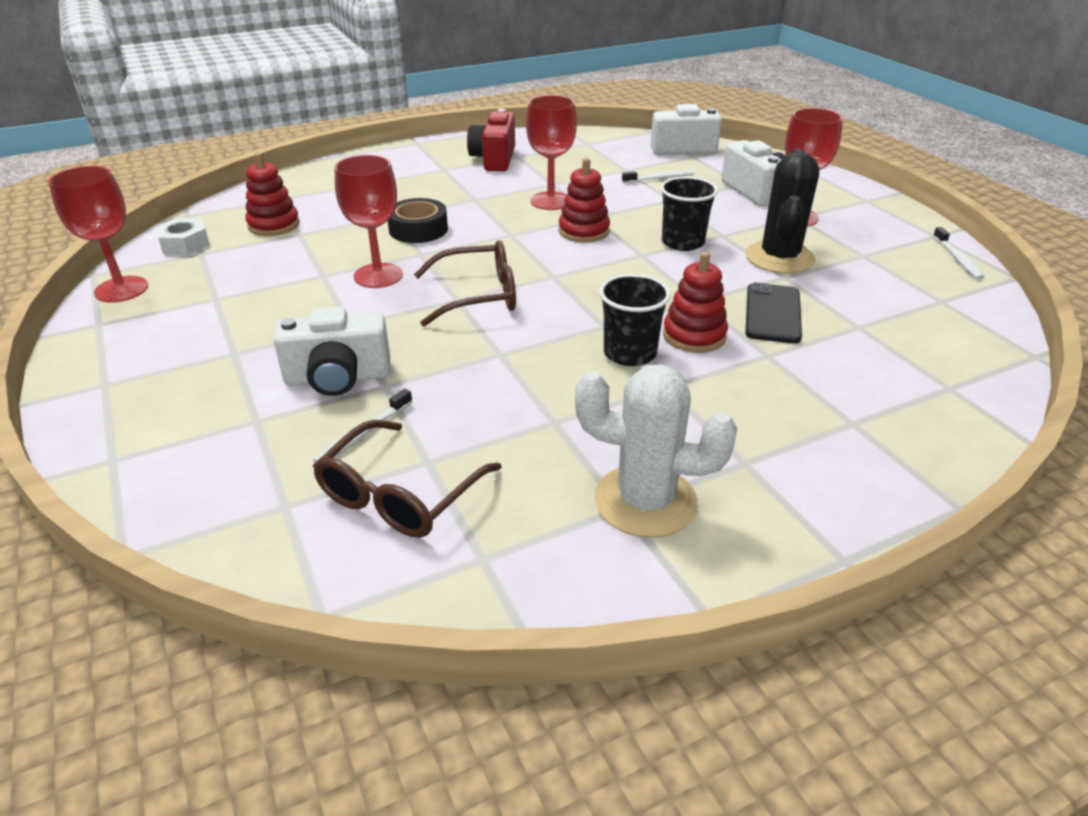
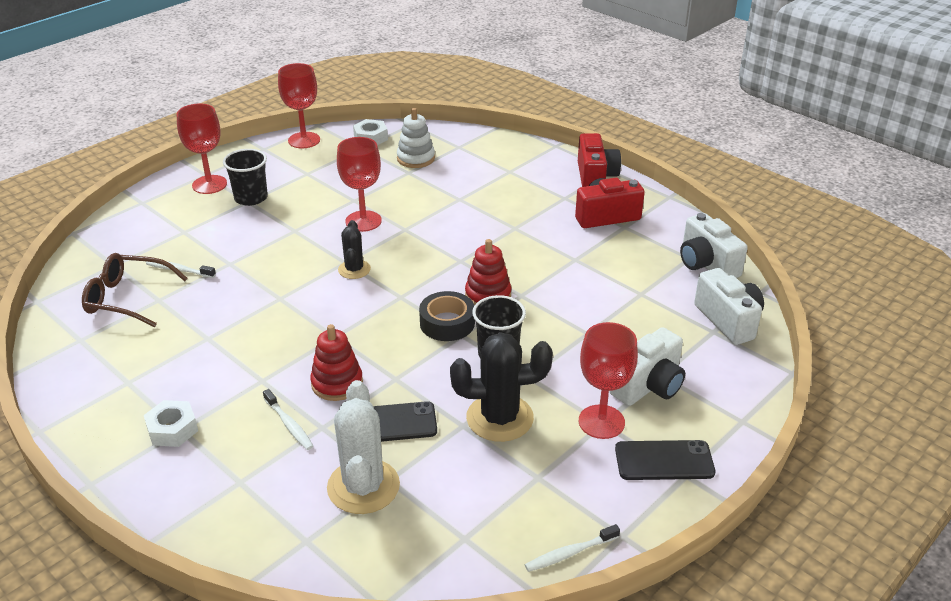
camera: 70 degrees right, 0 degrees up
red stacking toy [245,152,300,236] -> white stacking toy [397,108,435,168]
white camera [273,307,390,396] -> white camera moved to [680,213,748,278]
black tape [388,198,448,243] -> black tape moved to [419,291,475,341]
brown glasses [414,240,516,326] -> black cactus [338,220,371,279]
red goblet [526,95,577,210] -> red goblet moved to [176,103,227,194]
white cactus [575,364,737,538] -> white cactus moved to [327,380,400,514]
black cup [599,274,671,366] -> black cup moved to [223,149,268,206]
white toothbrush [622,170,695,184] -> white toothbrush moved to [263,389,314,450]
none -> white nut [144,400,198,447]
none -> red camera [578,133,621,187]
none -> black phone [615,440,715,480]

